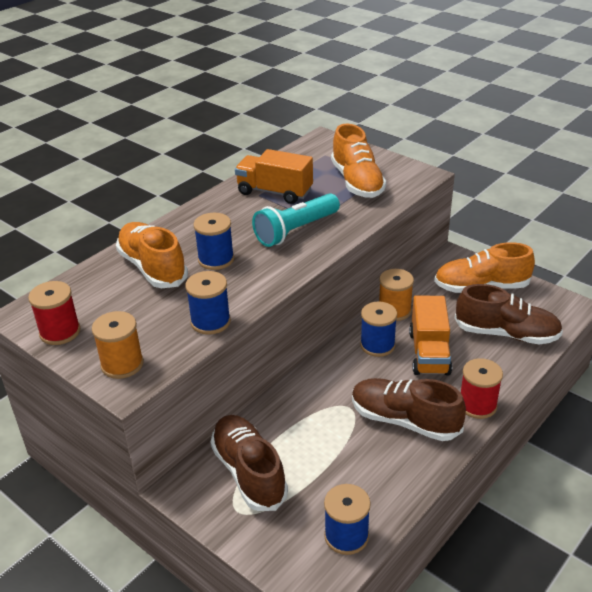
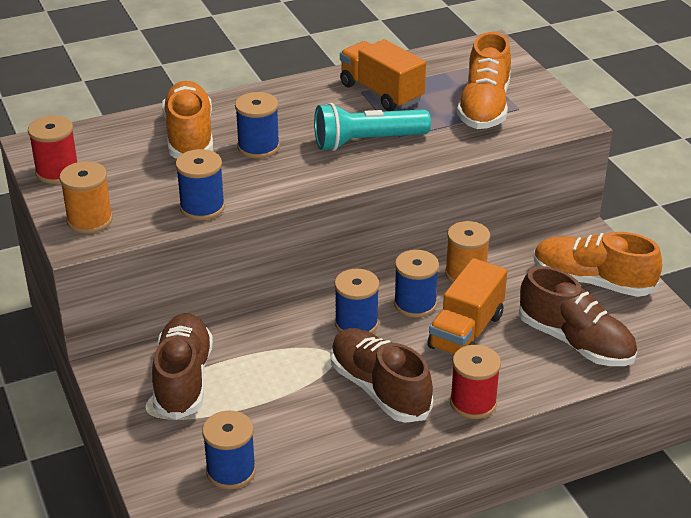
camera: 25 degrees right, 0 degrees up
none -> blue spool [334,269,379,333]

